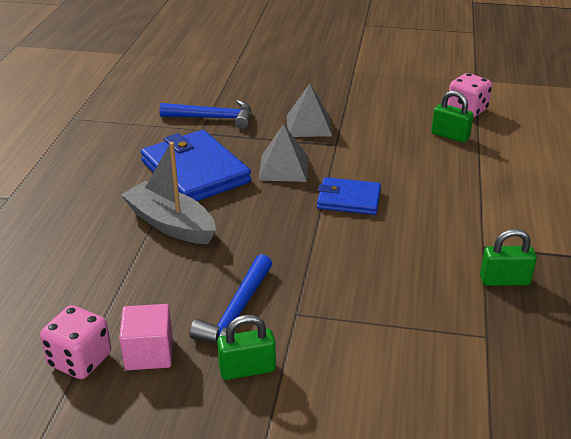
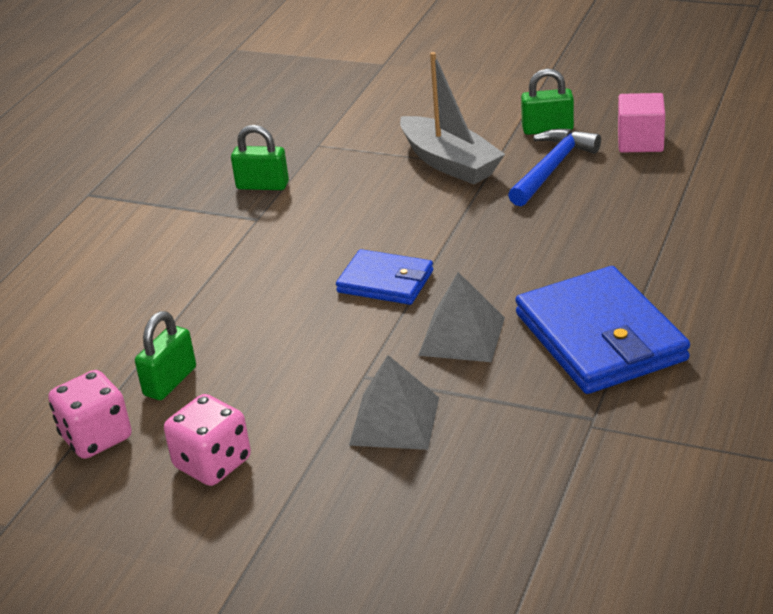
camera: 165 degrees left, 0 degrees up
pink dice [40,305,111,379] -> pink dice moved to [164,394,251,486]
grey boat [121,142,216,244] -> grey boat moved to [400,52,505,185]
blue hammer [159,100,251,129] -> none
green padlock [431,90,474,143] -> green padlock turned 75 degrees clockwise [135,311,196,400]

